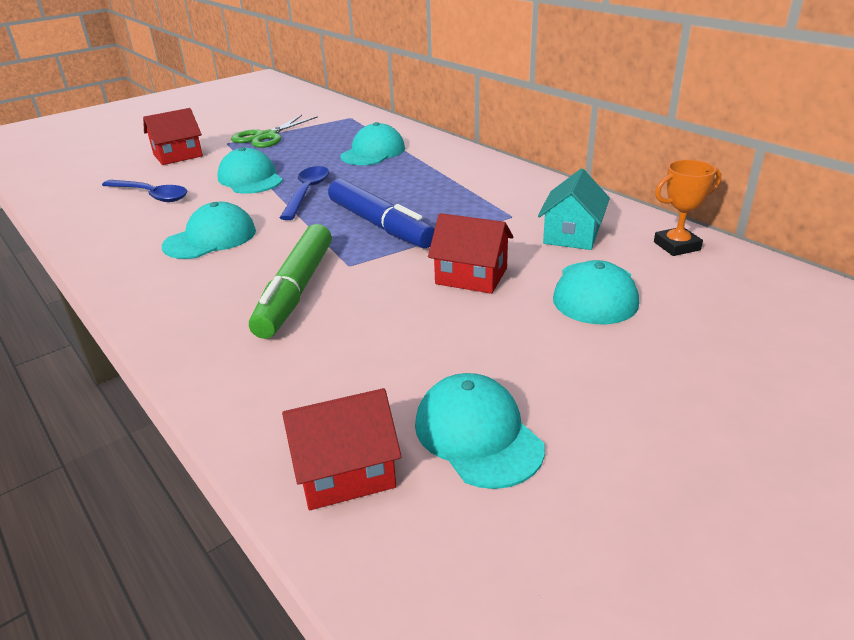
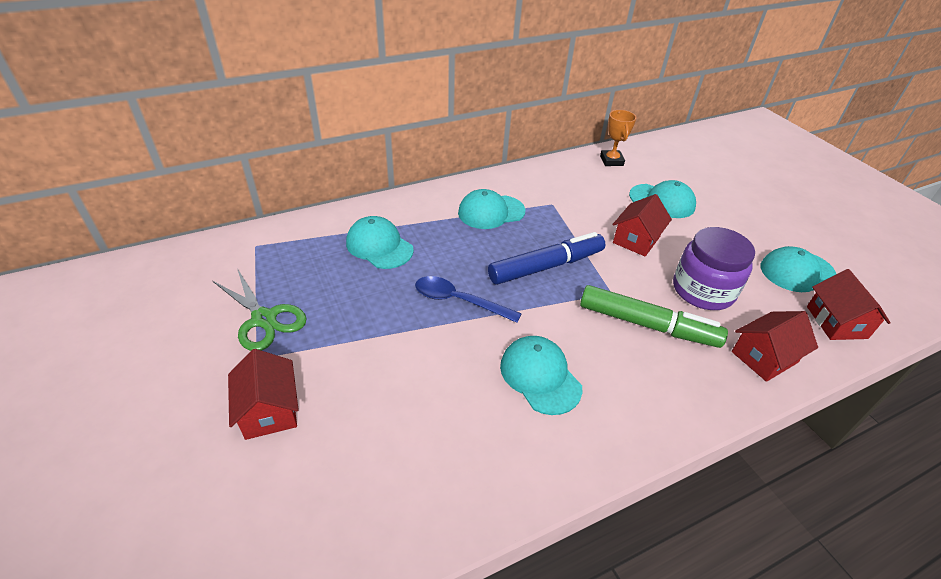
camera: 80 degrees left, 10 degrees up
blue spoon [102,180,188,202] -> none
turquoise cap [217,147,283,194] -> turquoise cap moved to [458,189,525,229]
turquoise house [538,169,610,250] -> none
none -> purple jar [673,227,755,310]
none -> red house [732,311,818,382]

